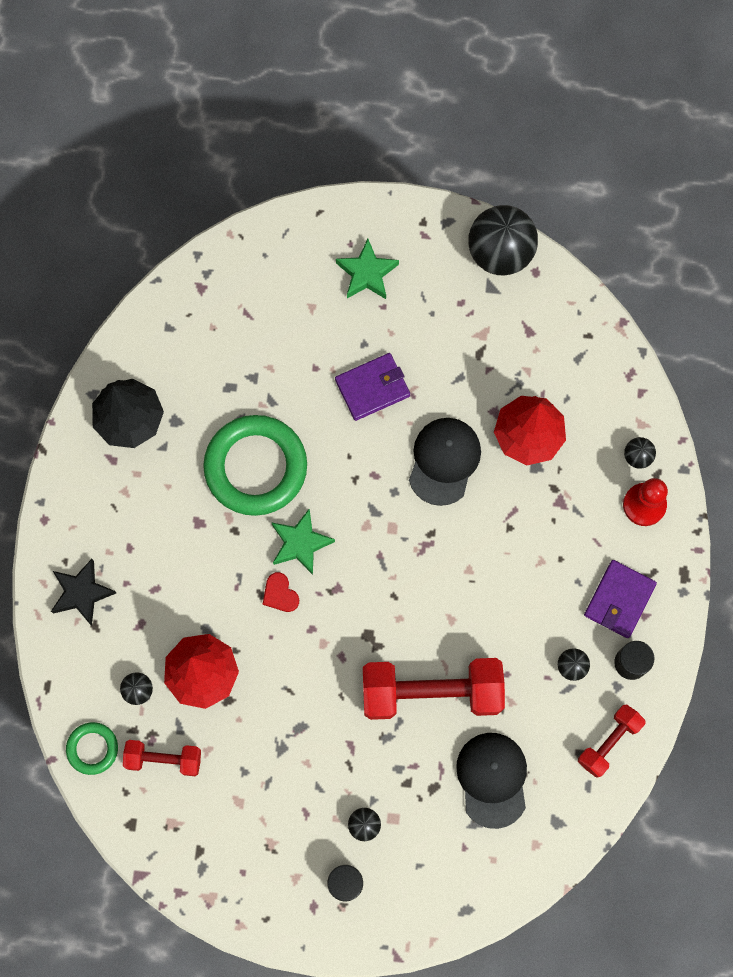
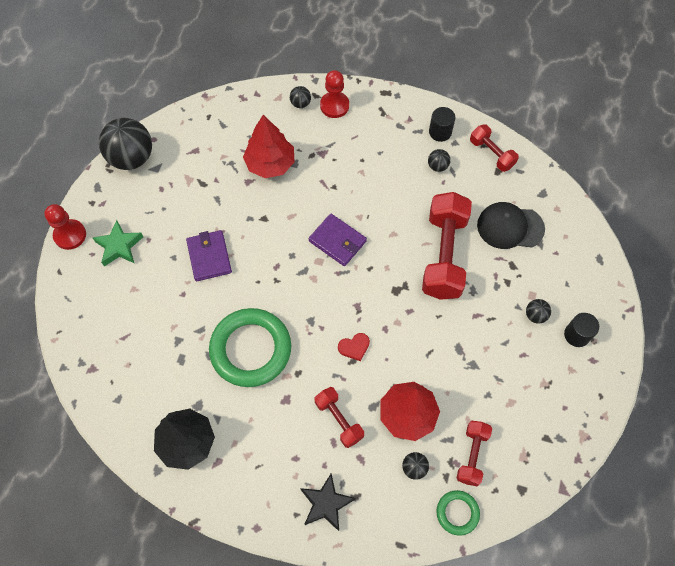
camera: 80 degrees left, 10 degrees down
green star [271,509,335,575] -> none
black cap [409,418,481,506] -> none
purple wallet [584,560,657,638] -> purple wallet moved to [308,214,367,266]
none -> red pawn [44,204,86,250]
none -> red dumbbell [315,387,364,448]

